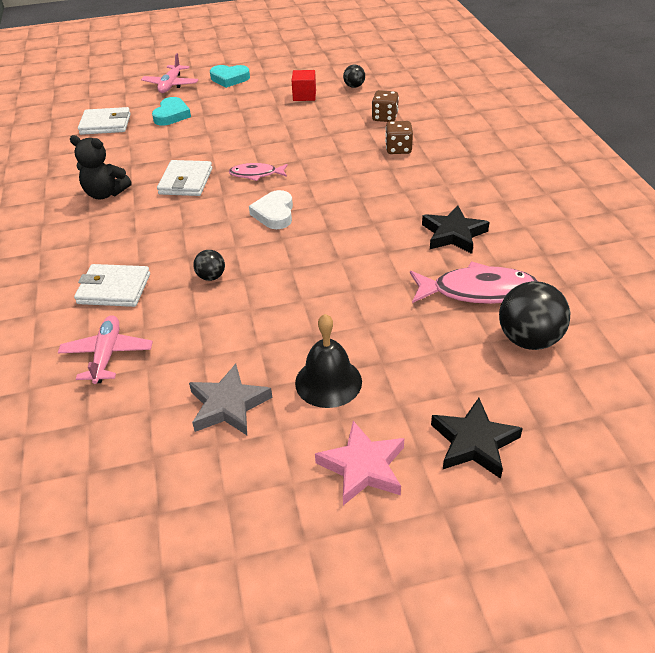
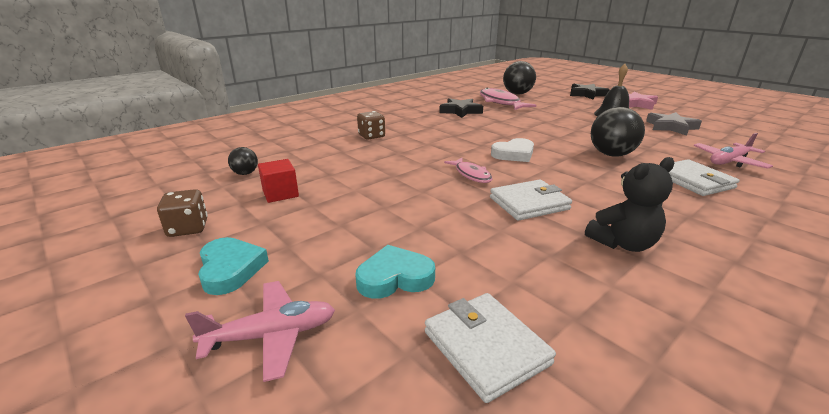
camera: 120 degrees left, 15 degrees down
black teddy bear [70,135,132,199] -> black teddy bear turned 75 degrees clockwise [585,157,674,252]
black ball [193,250,225,281] -> black ball [591,107,645,157], size x1.93
brown dice [372,90,399,122] -> brown dice moved to [157,189,208,237]

